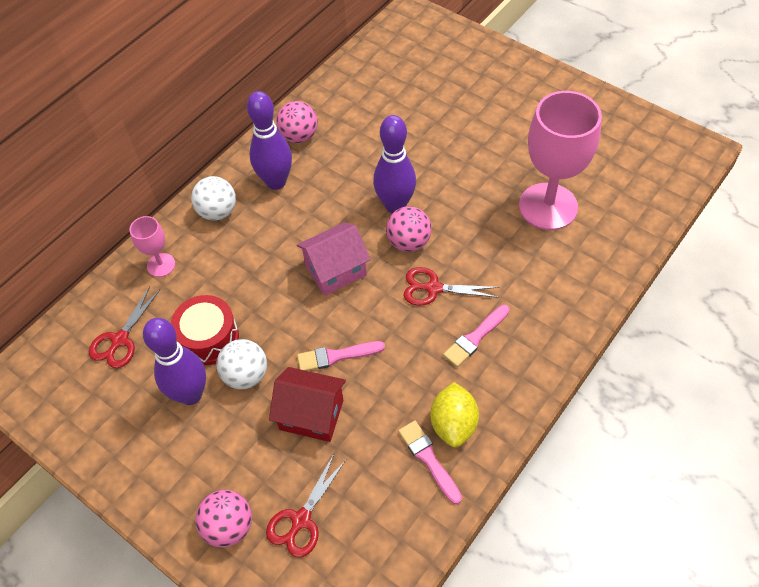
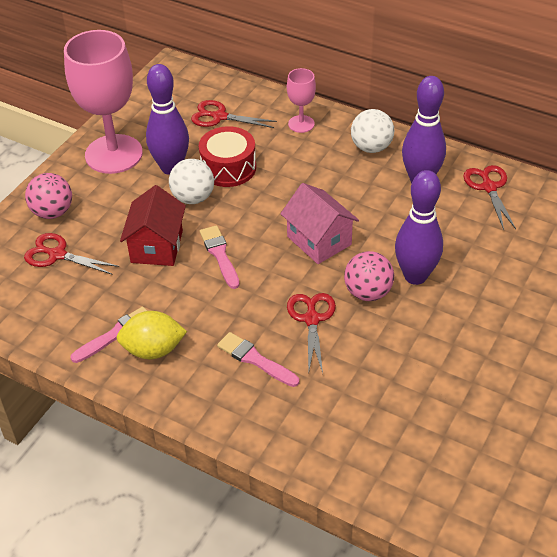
camera: 80 degrees right, 10 degrees down
pink ball [276,101,318,143] -> red scissors [463,165,516,230]
pink goblet [519,91,602,230] -> pink goblet moved to [64,30,143,174]

